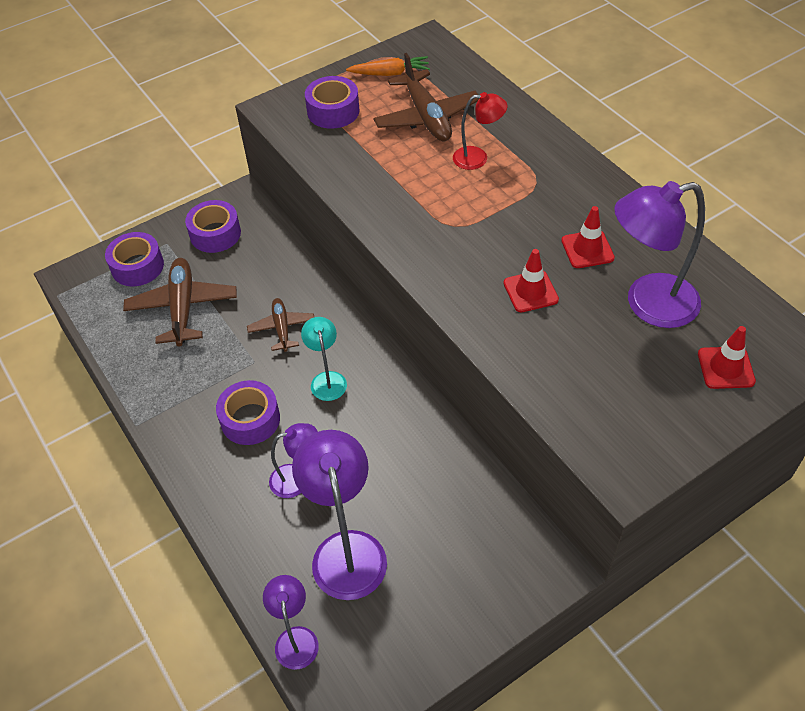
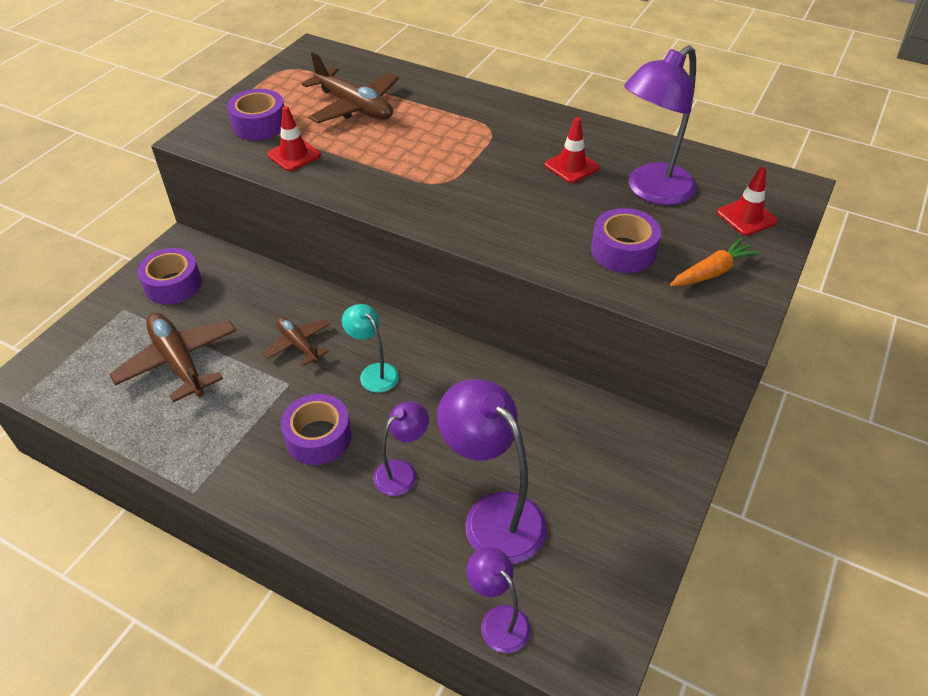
camera: 30 degrees left, 5 degrees down
purple tape [105,232,164,286] -> purple tape moved to [591,208,661,273]
orange carrot [346,56,430,76] -> orange carrot moved to [670,238,761,286]
red lamp [453,92,507,170] -> none
red traffic cone [504,249,559,312] -> red traffic cone moved to [267,106,321,171]

